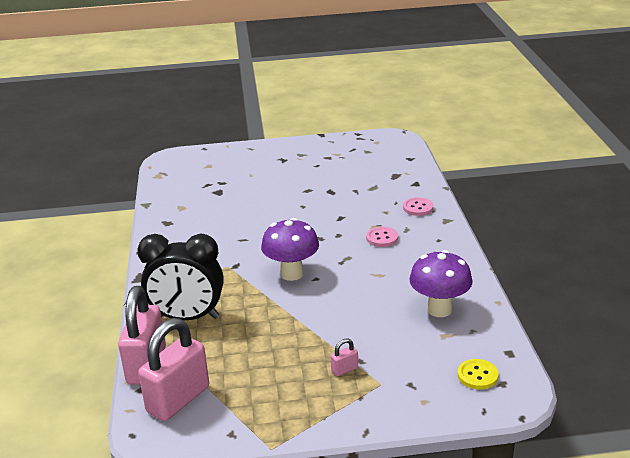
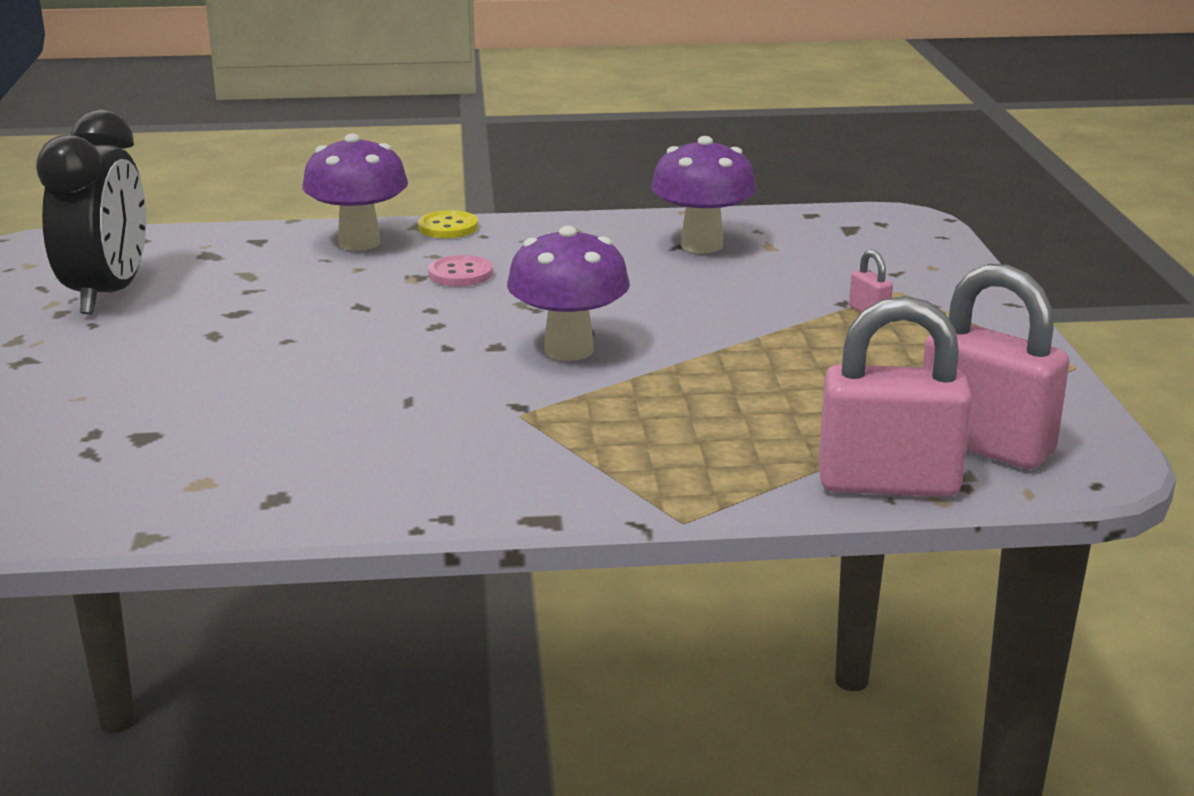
camera: 90 degrees left, 5 degrees down
black clock [137,234,224,320] -> black clock moved to [36,110,146,314]
pink button [403,197,434,216] -> purple mushroom [302,134,408,251]
yellow button [457,359,499,390] -> yellow button moved to [418,210,478,238]

